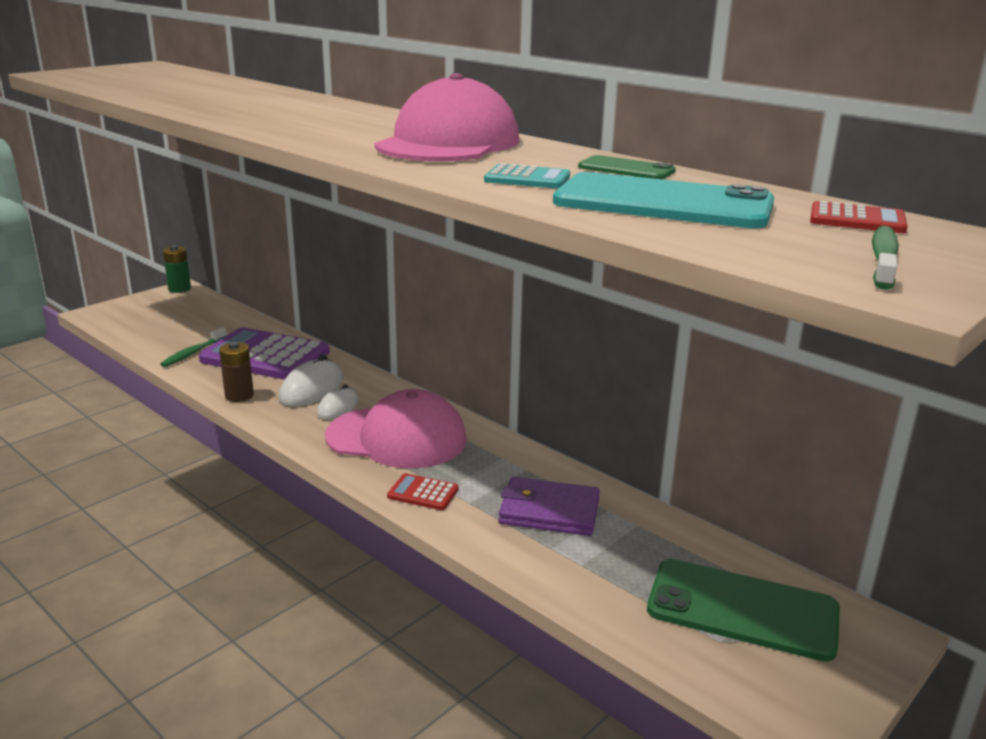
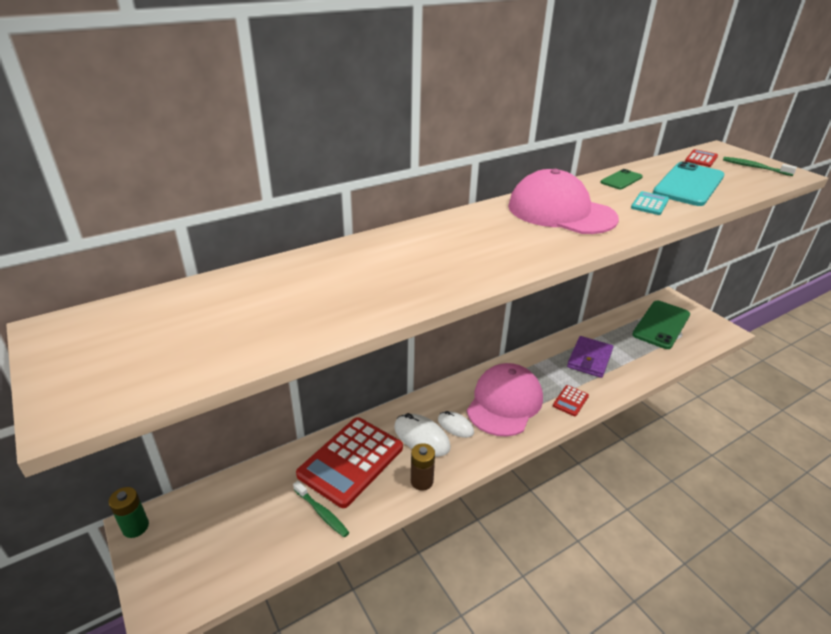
camera: 75 degrees left, 10 degrees up
purple calculator [199,327,330,380] -> red calculator [296,417,403,508]

